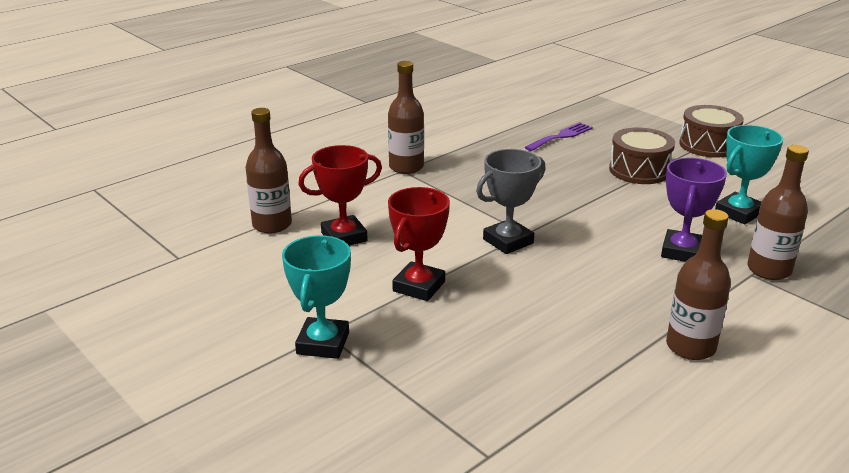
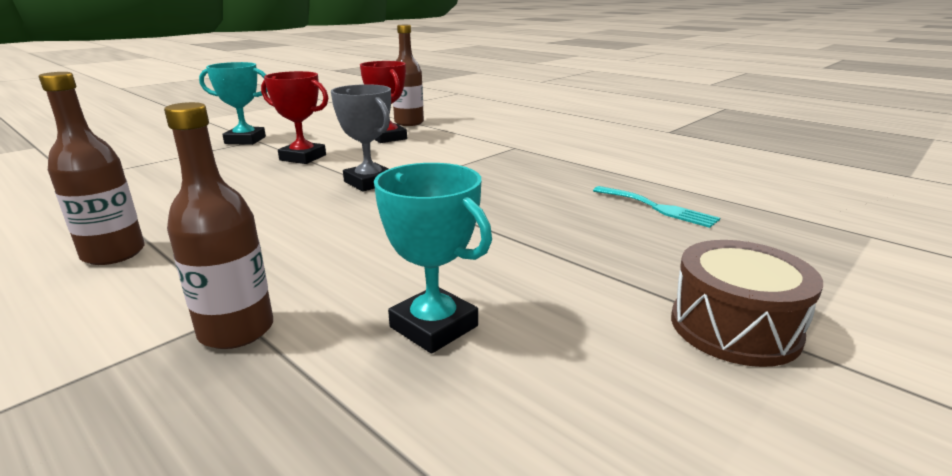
camera: 85 degrees right, 5 degrees down
brown bottle [388,61,424,174] -> none
purple fork [525,122,593,151] -> turquoise fork [593,186,720,228]
brown drum [609,127,675,184] -> none
purple trophy [661,158,727,262] -> none

